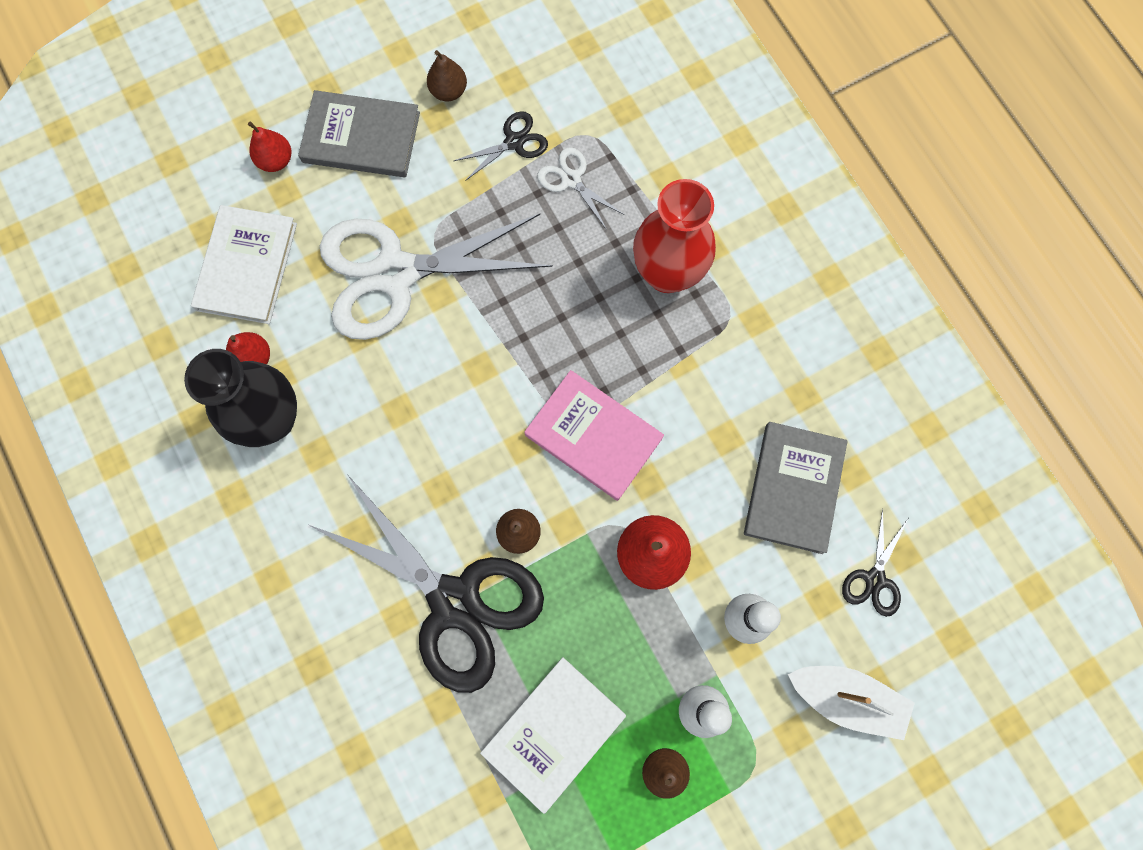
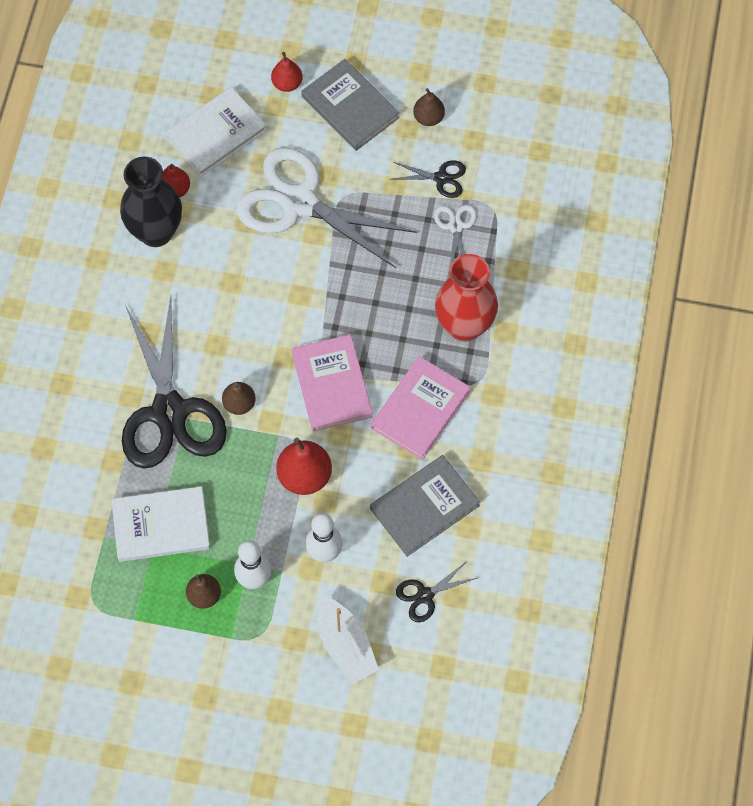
camera: 40 degrees right, 10 degrees down
none -> pink book [370,356,471,460]

